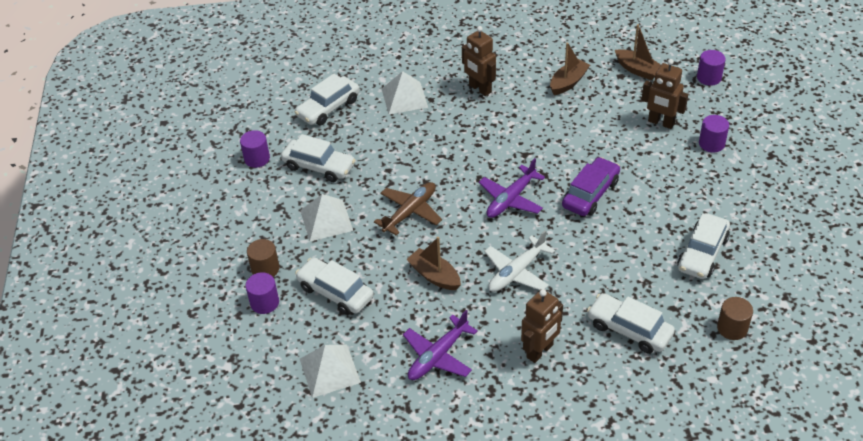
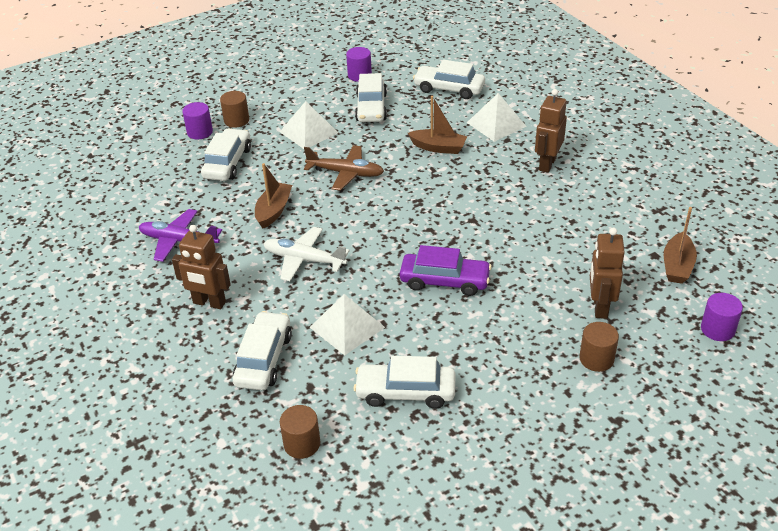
camera: 65 degrees right, 5 degrees down
white pyramid [300,344,361,398] -> white pyramid moved to [310,294,385,355]
purple plane [479,158,545,218] -> none
brown boat [550,42,590,95] -> brown boat moved to [408,96,467,154]
purple cylinder [699,115,729,153] -> brown cylinder [579,322,619,372]

